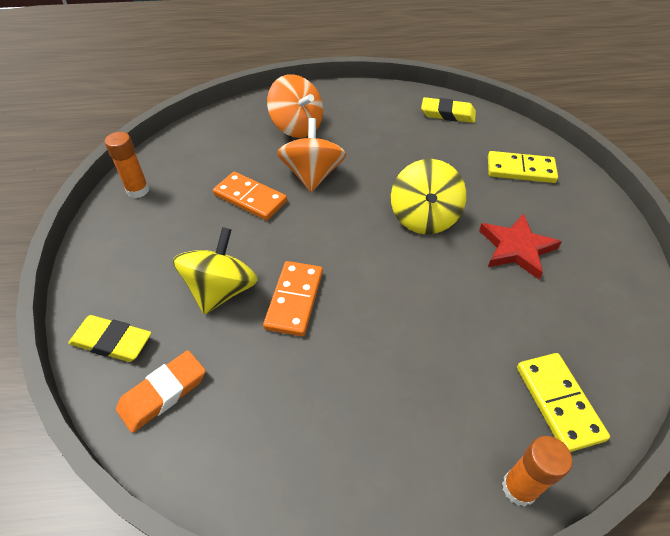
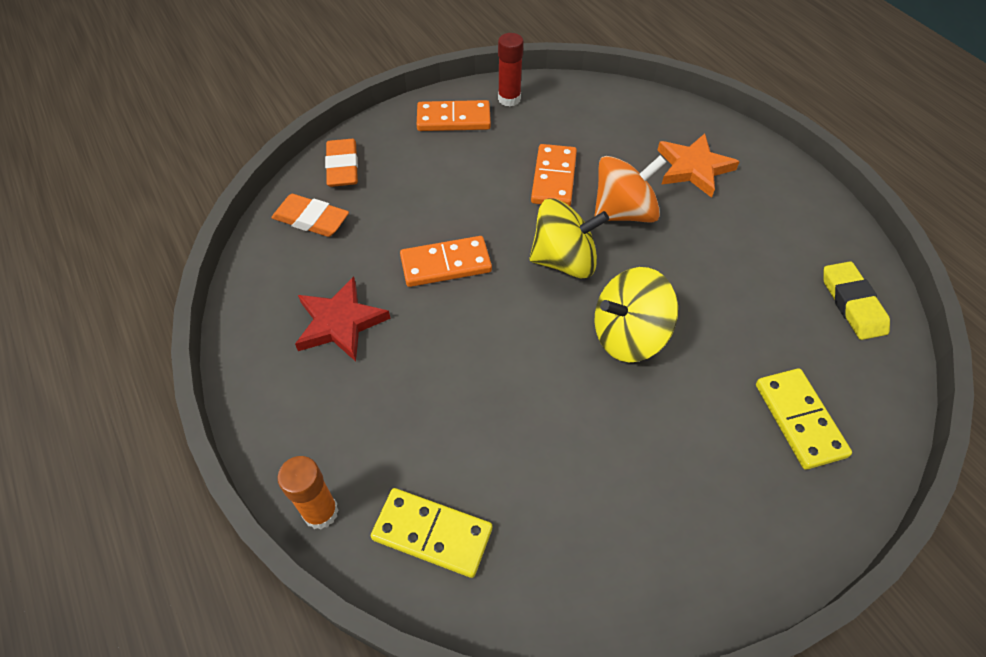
camera: 65 degrees right, 5 degrees up
yellow eraser [68,315,151,362] -> orange eraser [325,139,358,187]
orange glue stick [105,132,149,198] -> red glue stick [498,33,524,106]
yellow spinning top [173,227,258,315] -> yellow spinning top moved to [529,198,609,279]
orange spinning top [267,74,323,138] -> orange star [658,134,740,198]
red star [479,213,562,279] -> red star moved to [295,277,391,362]
yellow domino [517,353,610,452] -> yellow domino turned 60 degrees clockwise [371,488,492,578]
none -> orange domino [417,100,491,131]

